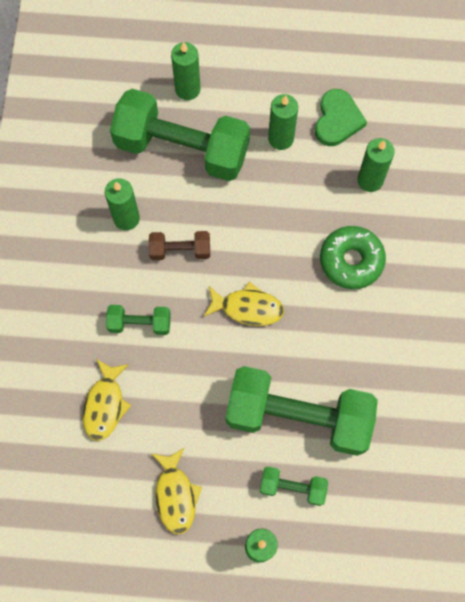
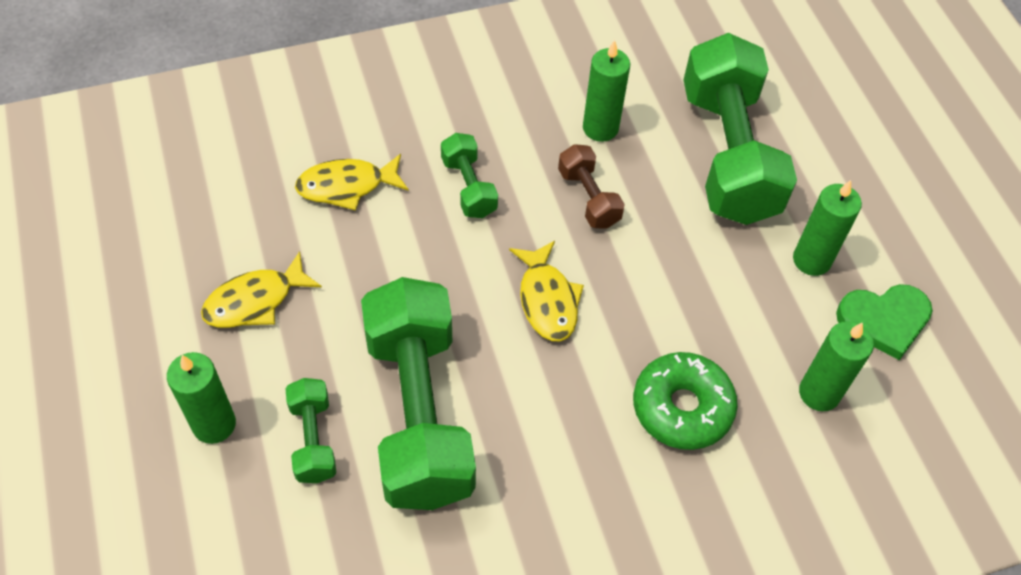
camera: 65 degrees right, 15 degrees down
green candle [171,42,201,100] -> none

